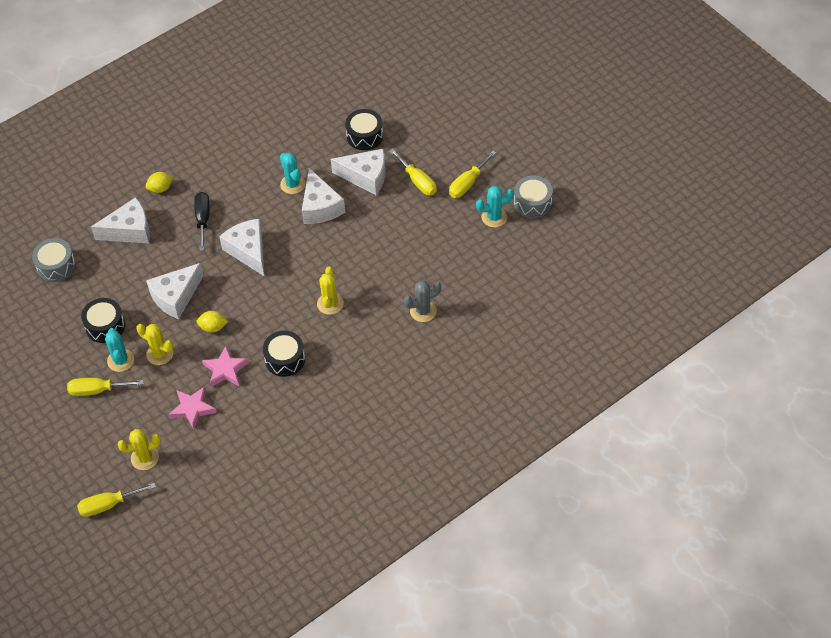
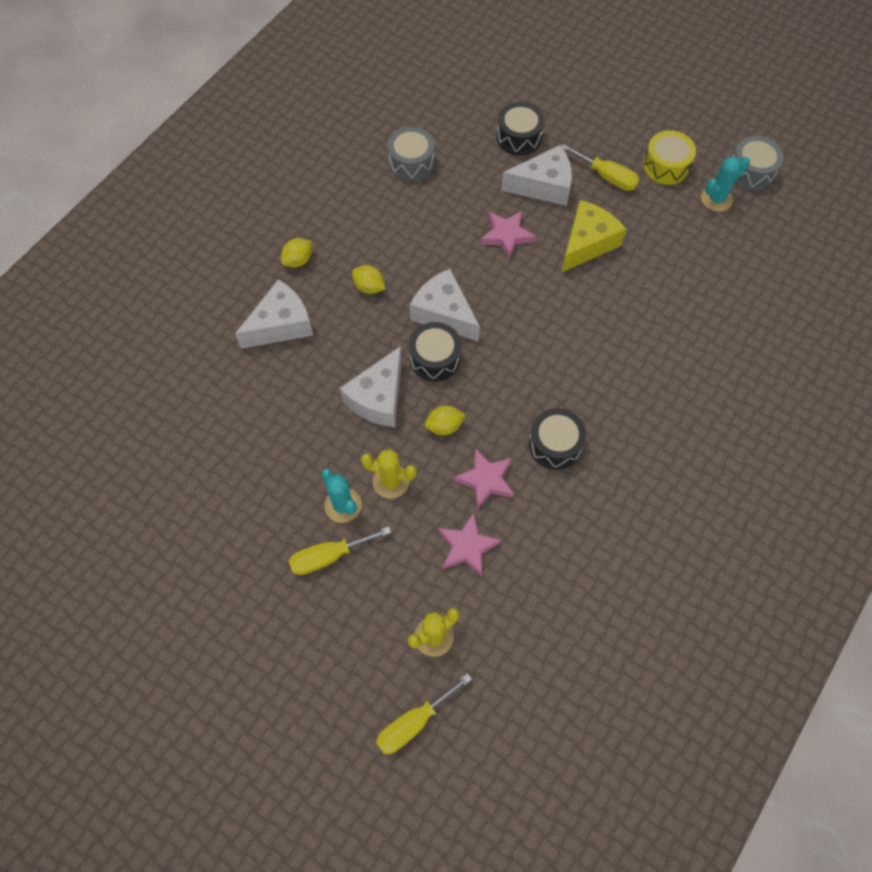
camera: 20 degrees left, 10 degrees up
grey drum [32,238,76,282] -> grey drum moved to [387,127,435,181]
black drum [81,298,125,343] -> black drum moved to [409,322,461,381]
black screwdriver [194,192,210,251] -> yellow lemon [352,265,385,294]
turquoise cactus [280,153,306,194] -> none
white cheese [302,168,345,224] -> pink star [481,211,536,260]
yellow cactus [317,266,344,315] -> none
grey cactus [404,281,441,322] -> none
yellow screwdriver [449,151,496,198] -> yellow drum [643,130,696,185]
none -> yellow cheese [561,200,626,272]

